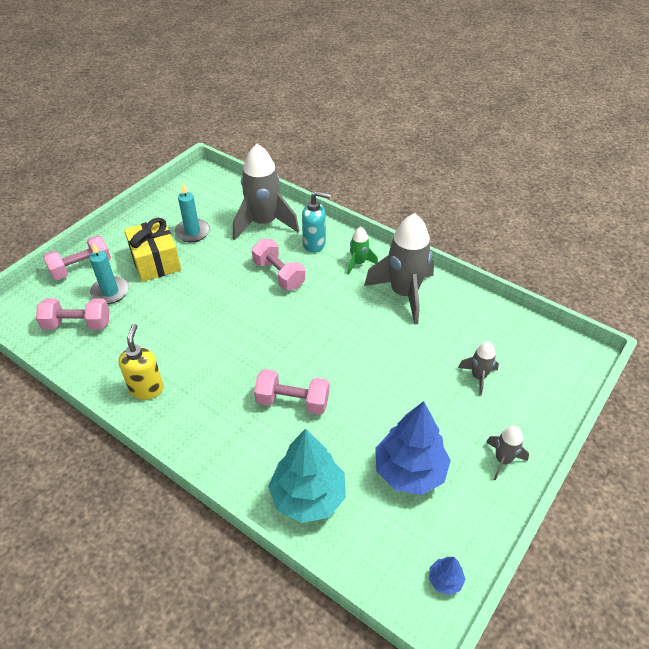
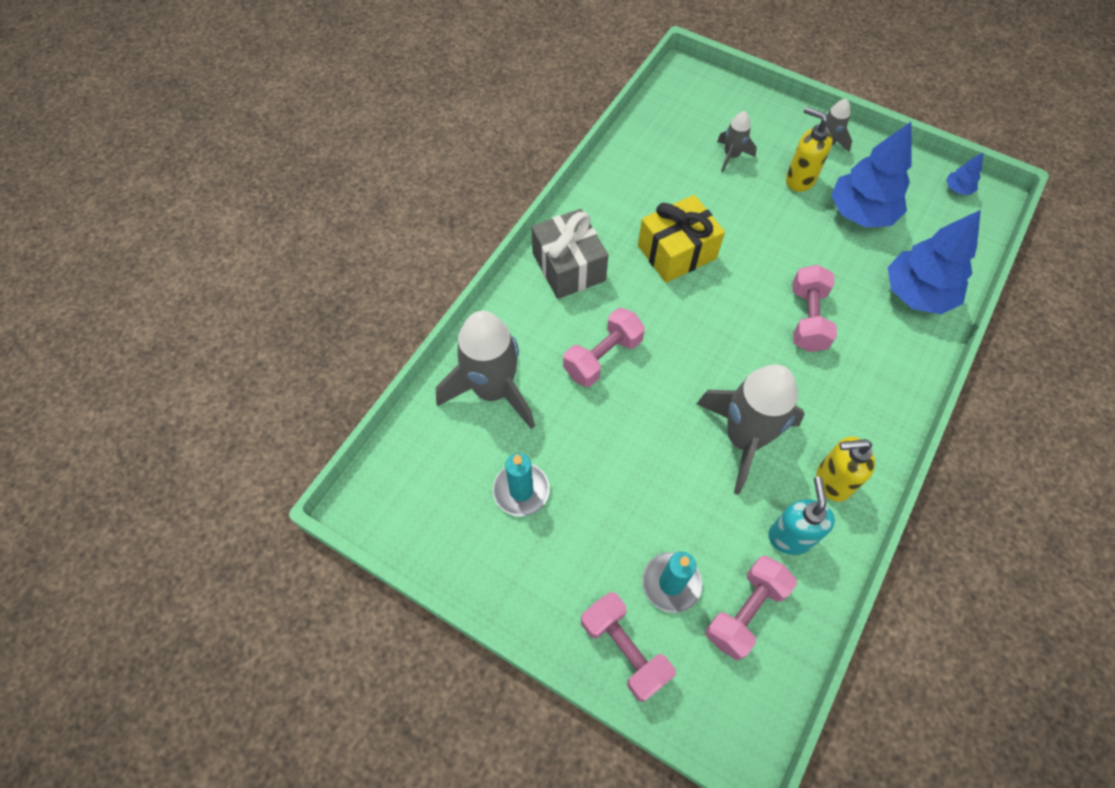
camera: 95 degrees left, 15 degrees up
pink dumbbell [36,298,110,330] -> pink dumbbell turned 45 degrees clockwise [706,555,797,660]
yellow gift [124,218,181,282] -> yellow gift moved to [638,195,725,283]
turquoise tree [268,429,346,523] -> blue tree [887,210,981,314]
turquoise soap dispenser [302,191,331,253] -> turquoise soap dispenser moved to [768,477,835,555]
green rocket [348,227,378,274] -> grey gift [531,209,608,299]
grey rocket [364,213,434,325] -> grey rocket moved to [697,364,805,495]
none -> yellow soap dispenser [786,107,832,192]

